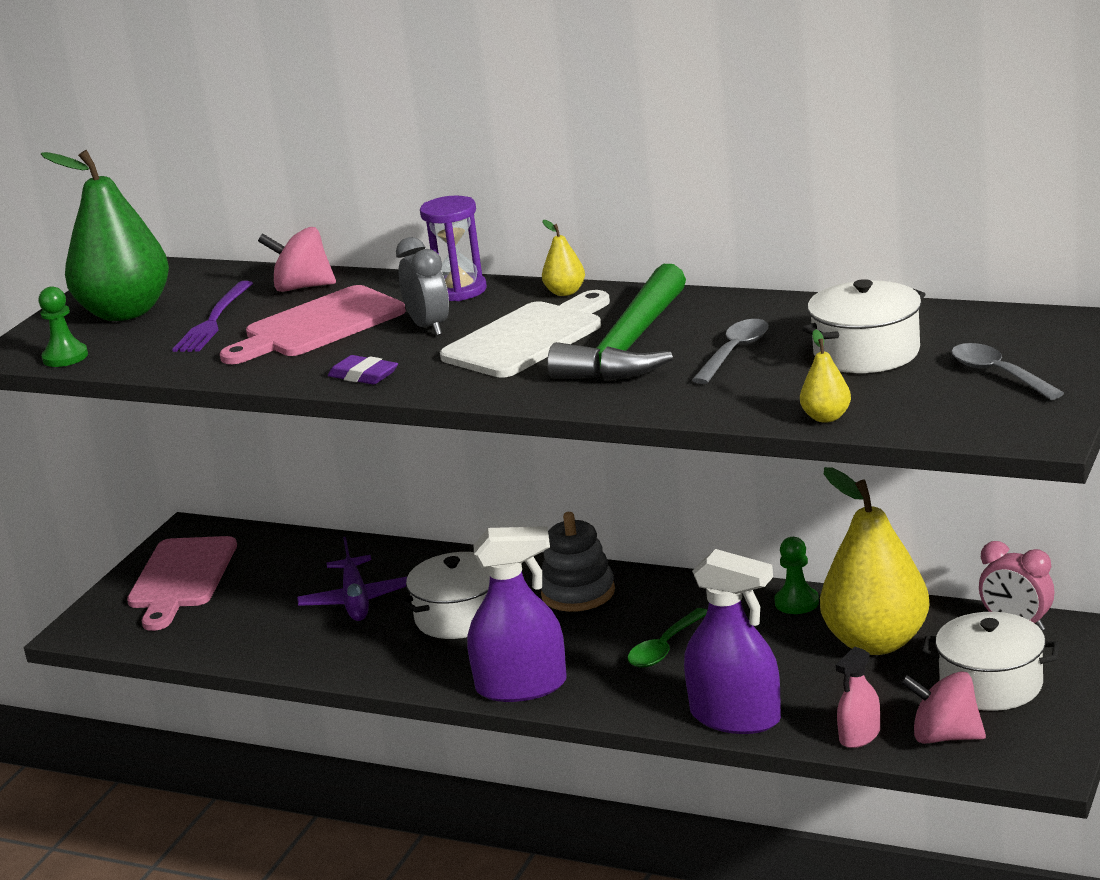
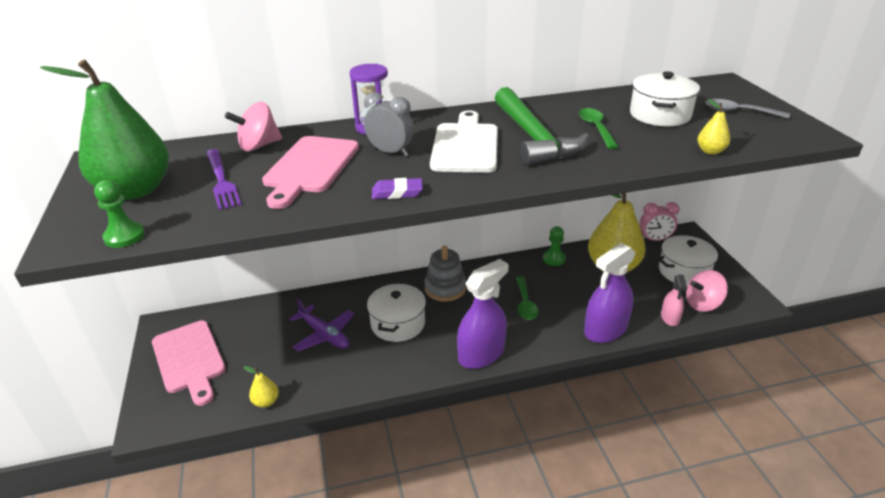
camera: 40 degrees left, 10 degrees up
yellow pear [542,220,585,296] -> yellow pear moved to [244,366,279,408]
purple spray bottle [684,549,781,734] -> purple spray bottle turned 150 degrees clockwise [584,243,636,343]
grey spoon [692,319,769,384] -> green spoon [579,108,619,149]

